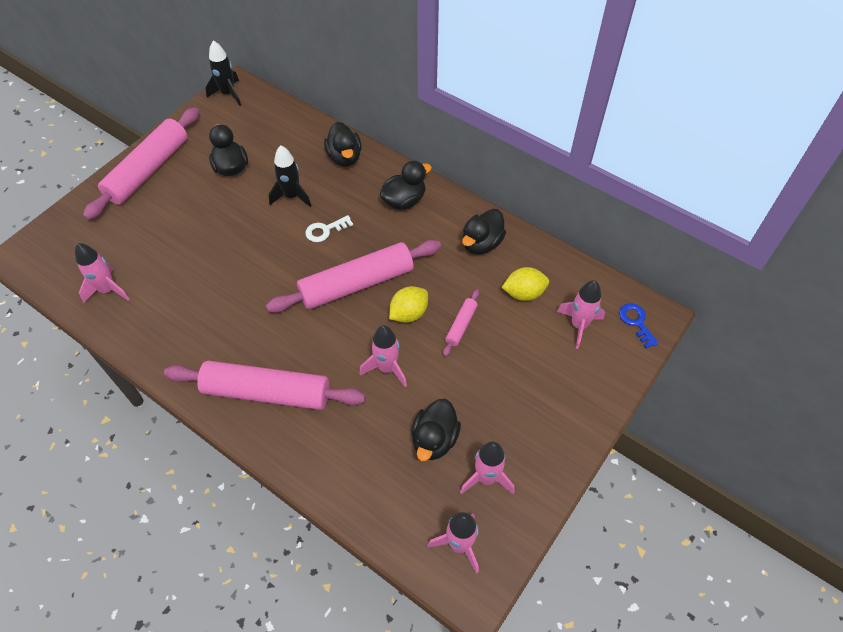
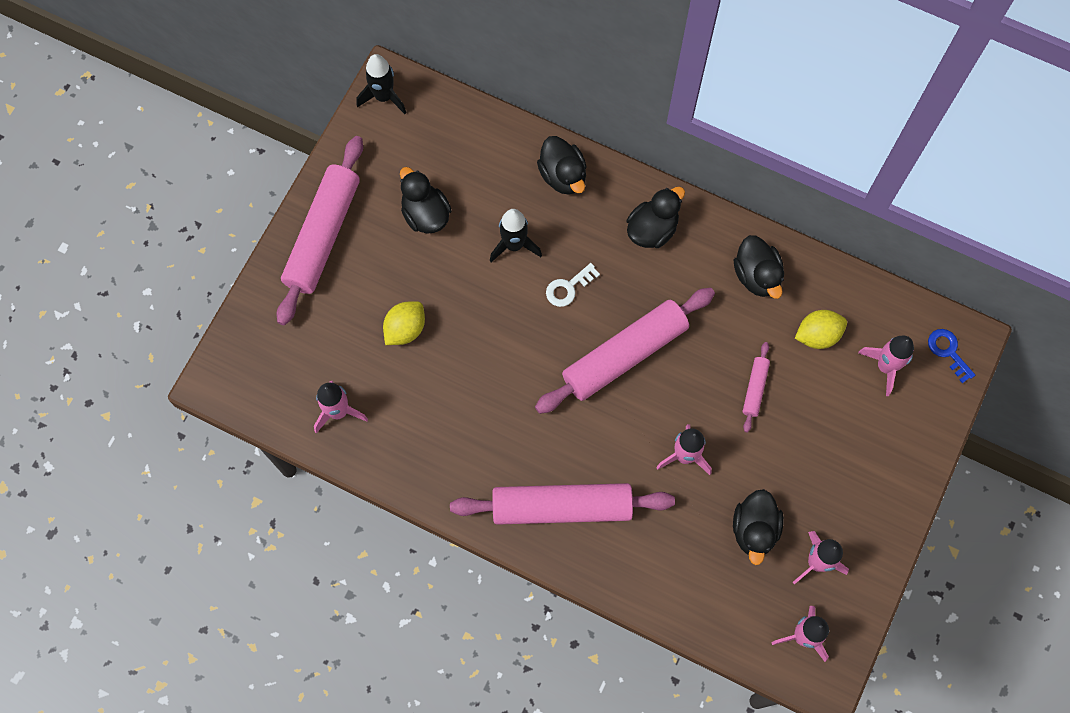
camera: 10 degrees left, 15 degrees up
yellow lemon [389,286,428,323] -> yellow lemon moved to [383,301,425,345]
black duck [462,209,506,254] -> black duck turned 45 degrees counterclockwise [734,235,784,299]

